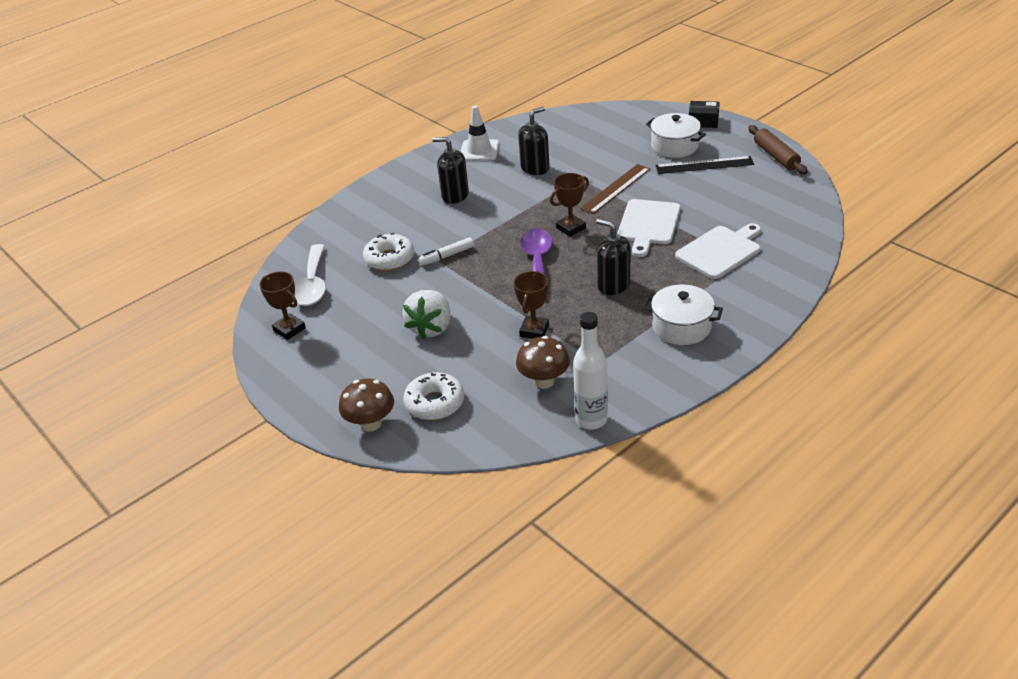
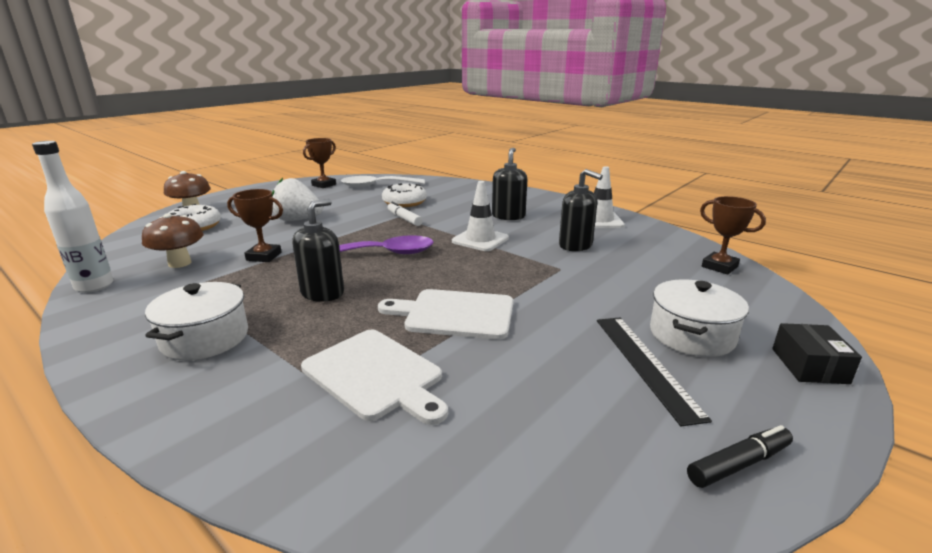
camera: 80 degrees right, 15 degrees down
brown trophy [550,173,589,237] -> brown trophy moved to [700,196,766,274]
brown ruler [580,164,650,214] -> none
brown rolling pin [748,125,808,174] -> black marker [687,425,793,488]
none -> white traffic cone [452,181,509,251]

